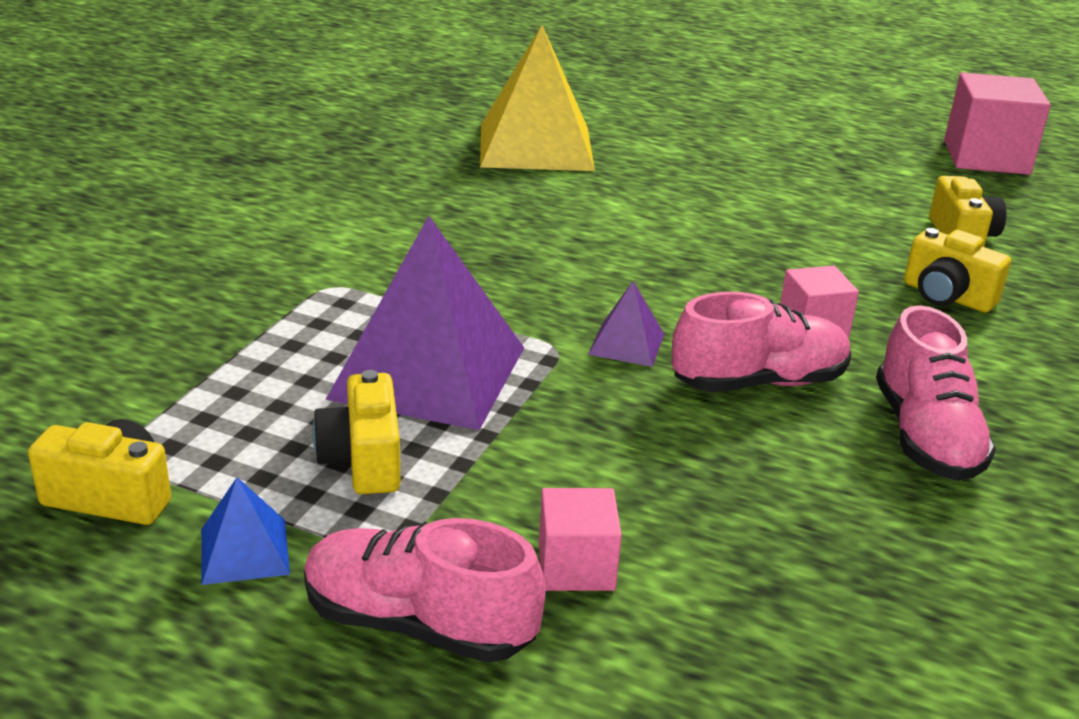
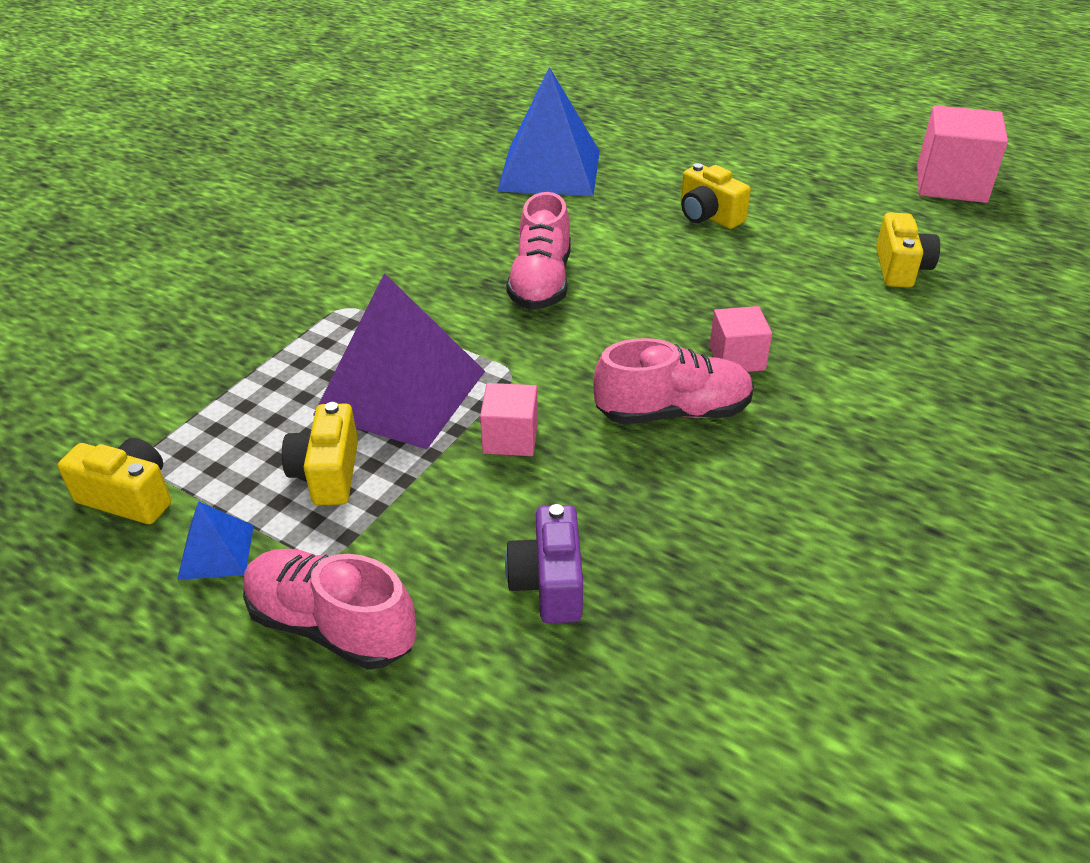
camera: 10 degrees right, 10 degrees up
yellow pyramid [480,25,595,171] -> blue pyramid [497,67,600,196]
pink cube [539,488,622,591] -> pink cube moved to [480,383,538,456]
purple pyramid [588,281,664,367] -> none
pink shoe [876,305,996,481] -> pink shoe moved to [506,192,571,310]
yellow camera [904,228,1011,313] -> yellow camera moved to [681,163,751,229]
none -> purple camera [505,504,583,623]

